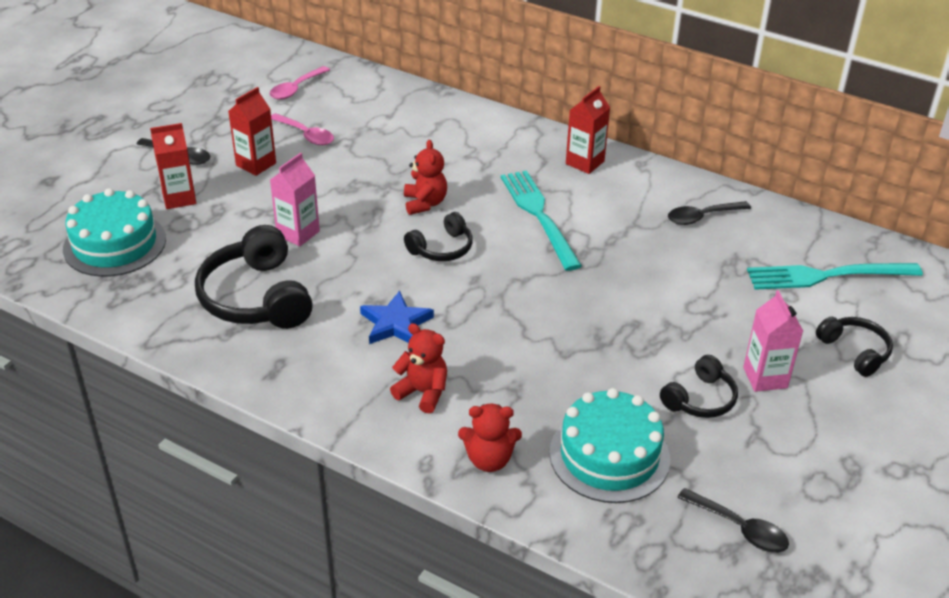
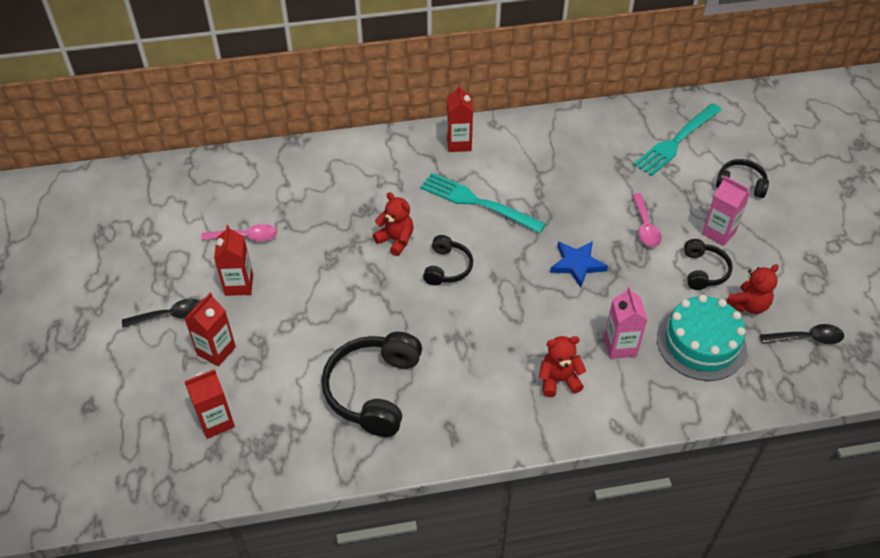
camera: 40 degrees left, 10 degrees up
turquoise cake [63,188,166,277] -> red carton [184,369,235,439]
black headphones [195,225,313,329] -> black headphones turned 75 degrees clockwise [322,332,422,437]
pink spoon [270,66,330,100] -> pink spoon moved to [632,193,662,247]
pink carton [270,153,320,247] -> pink carton moved to [604,287,647,359]
blue star [360,291,434,344] -> blue star moved to [550,241,608,288]
red teddy bear [458,403,522,472] -> red teddy bear moved to [726,264,779,314]
black spoon [668,201,751,225] -> none

